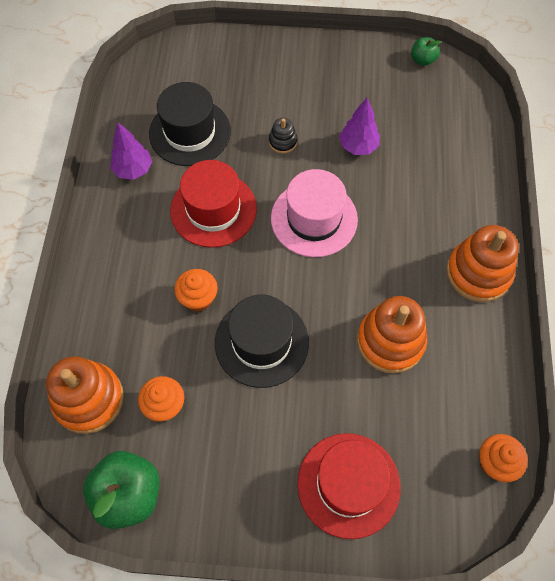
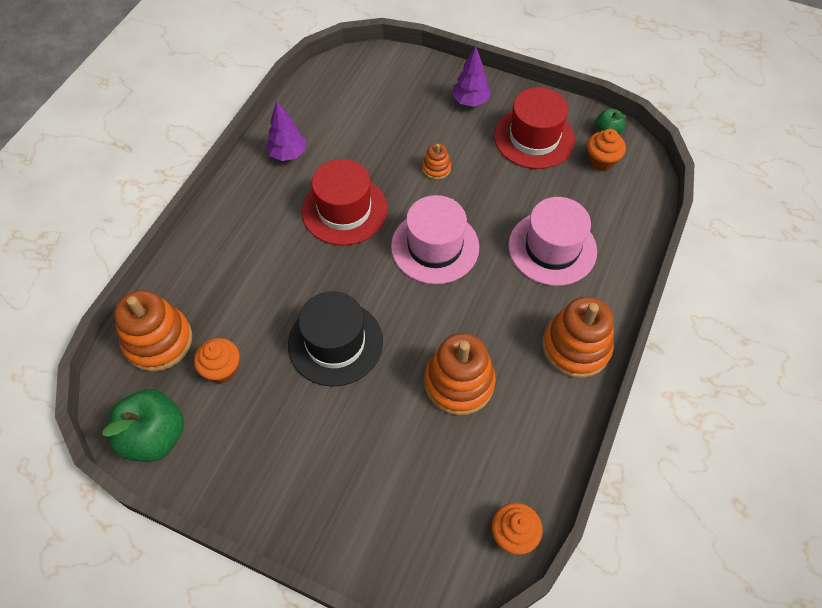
camera: 20 degrees right, 5 degrees down
black hat [149,82,231,166] -> none
orange cupcake [174,269,218,312] -> orange cupcake moved to [587,129,626,171]
black stacking toy [269,118,297,154] -> orange stacking toy [422,143,451,180]
red hat [297,433,401,539] -> red hat moved to [494,87,575,169]
purple tree [339,98,380,155] -> purple tree moved to [452,46,491,107]
none -> pink hat [508,197,597,286]

